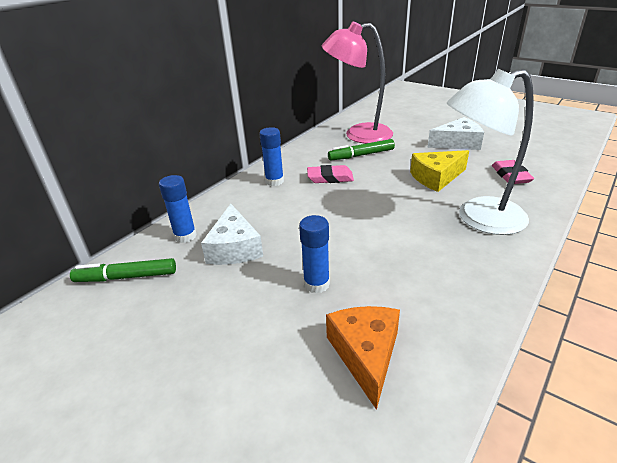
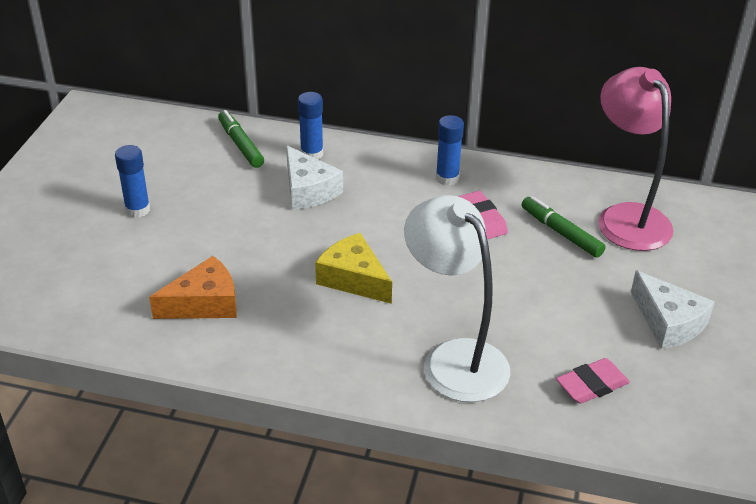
camera: 65 degrees right, 5 degrees up
white cheese [201,204,263,265] -> white cheese turned 90 degrees counterclockwise [286,145,343,210]
blue glue stick [299,215,330,293] -> blue glue stick moved to [115,145,150,218]
yellow cheese [410,150,469,192] -> yellow cheese moved to [315,233,392,304]

